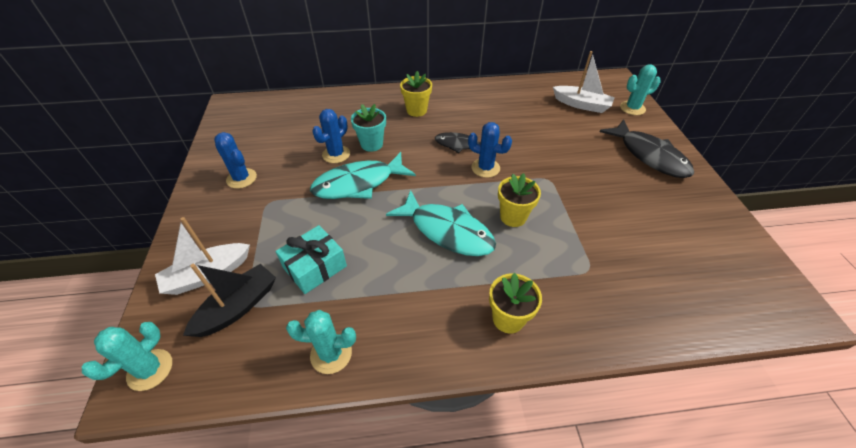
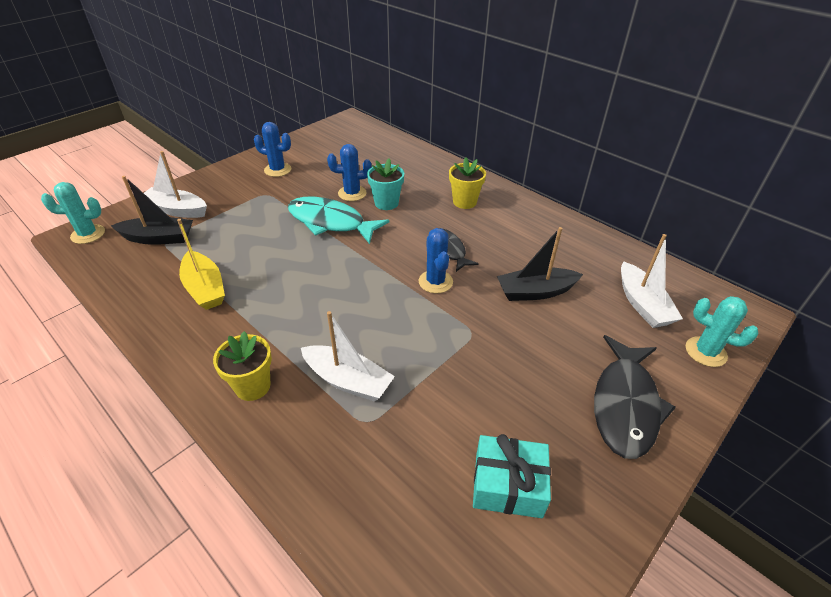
camera: 50 degrees right, 5 degrees down
blue cactus [214,132,257,189] -> blue cactus turned 75 degrees counterclockwise [254,122,291,177]
turquoise gift [276,225,347,294] -> turquoise gift moved to [473,434,551,518]
turquoise cactus [286,310,356,374] -> none
turquoise fish [386,190,496,256] -> none
yellow flower pot [498,173,541,227] -> none
none -> yellow boat [177,219,225,310]
none -> white boat [301,311,395,401]
none -> black boat [497,227,583,301]

